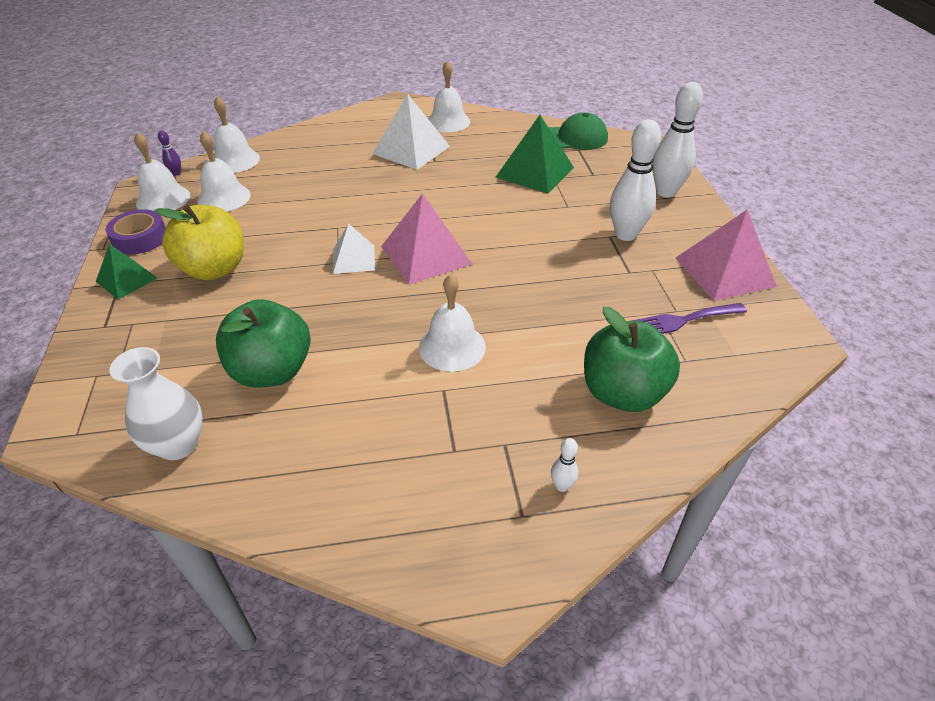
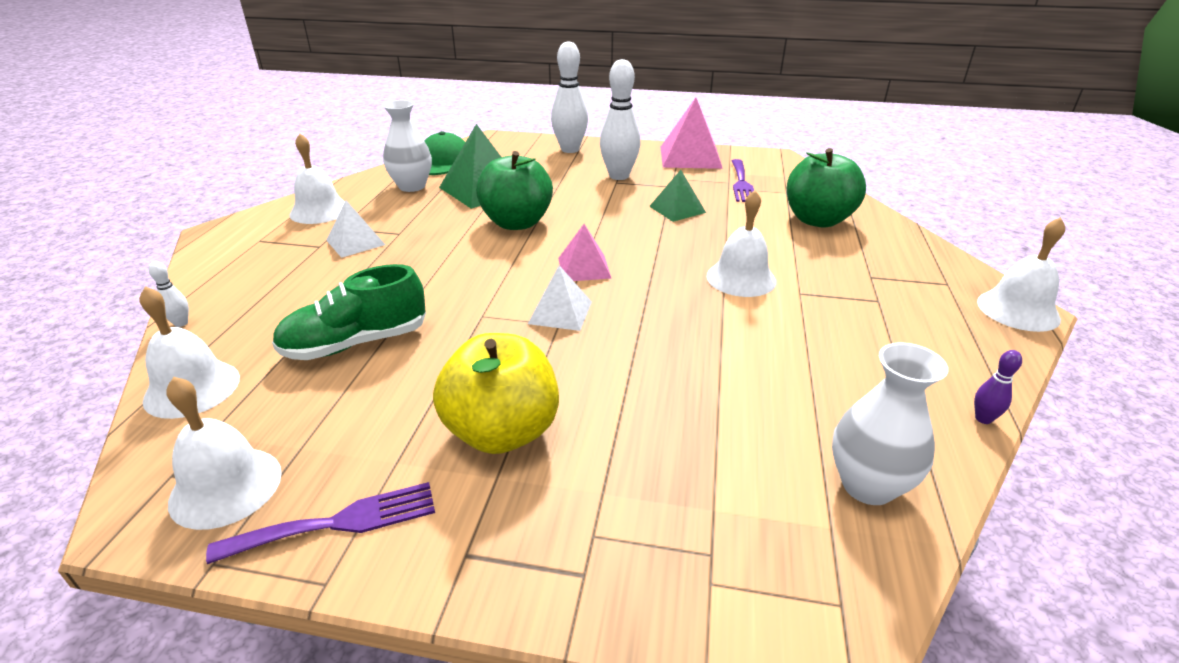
camera: 70 degrees left, 10 degrees down
green pyramid [96,244,157,299] -> green pyramid moved to [649,170,706,222]
purple tape [106,209,166,254] -> purple fork [206,482,435,564]
purple bowling pin [158,131,181,176] -> purple bowling pin moved to [974,350,1022,424]
white bell [197,131,251,211] -> white bell moved to [977,217,1065,332]
green apple [216,299,311,387] -> green apple moved to [476,151,553,230]
white pyramid [372,94,450,170] -> white pyramid [326,200,385,258], size x0.60
pink pyramid [381,193,472,285] -> pink pyramid [558,224,612,281], size x0.60
white bowling pin [551,438,579,492] -> white bowling pin moved to [149,261,189,327]
none -> green shoe [272,264,426,360]
none -> white vase [383,100,432,192]

